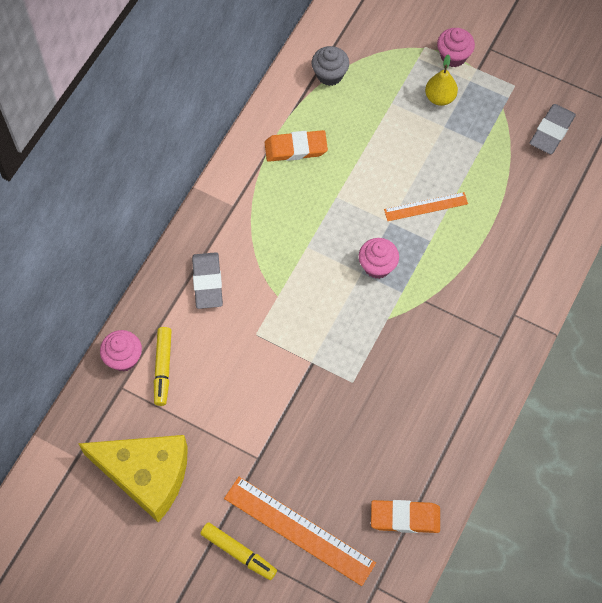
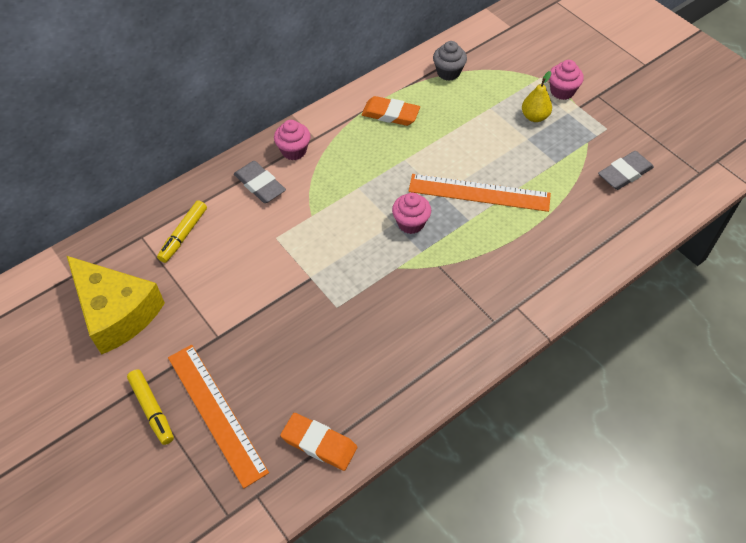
camera: 25 degrees right, 10 degrees down
pink cupcake [100,330,142,372] -> pink cupcake moved to [274,120,311,160]
grey eraser [192,252,223,309] -> grey eraser turned 60 degrees counterclockwise [234,161,286,203]
orange ruler [384,192,468,221] -> orange ruler [409,174,551,212], size x1.75

